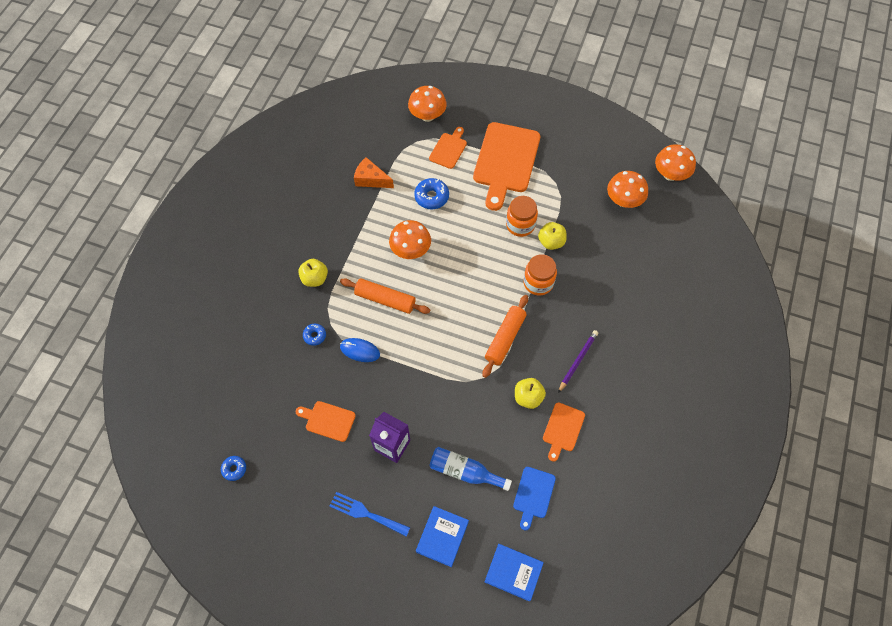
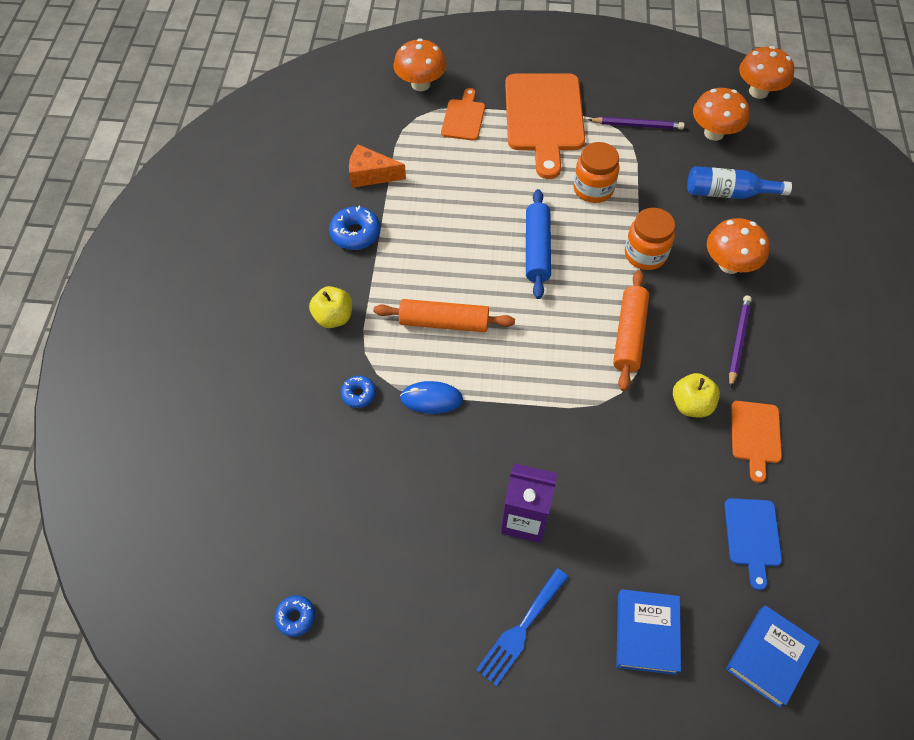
camera: 15 degrees left, 5 degrees down
orange cutting board [296,401,356,442] -> none
blue fork [330,492,410,537] -> blue fork turned 60 degrees counterclockwise [476,568,569,686]
orange mushroom [389,220,431,259] -> orange mushroom moved to [707,218,769,274]
blue donut [414,178,449,209] -> blue donut moved to [329,206,381,250]
blue bottle [429,447,512,491] -> blue bottle moved to [687,166,792,199]
blue book [485,544,544,602] -> blue book turned 60 degrees counterclockwise [726,605,820,708]
yellow apple [538,222,567,250] -> none
none -> blue rolling pin [526,189,551,299]
none -> purple pencil [588,117,684,130]

